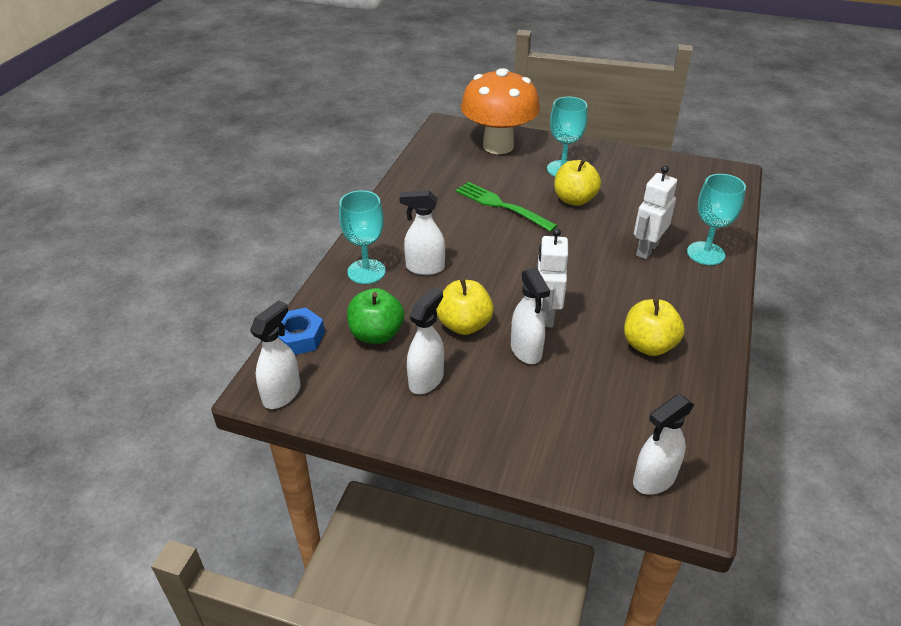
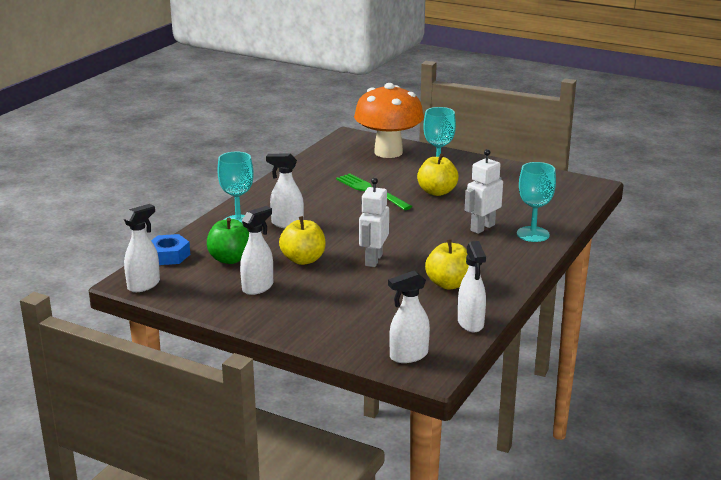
camera: 10 degrees right, 15 degrees down
white spray bottle [511,268,550,364] -> white spray bottle moved to [458,241,486,332]

